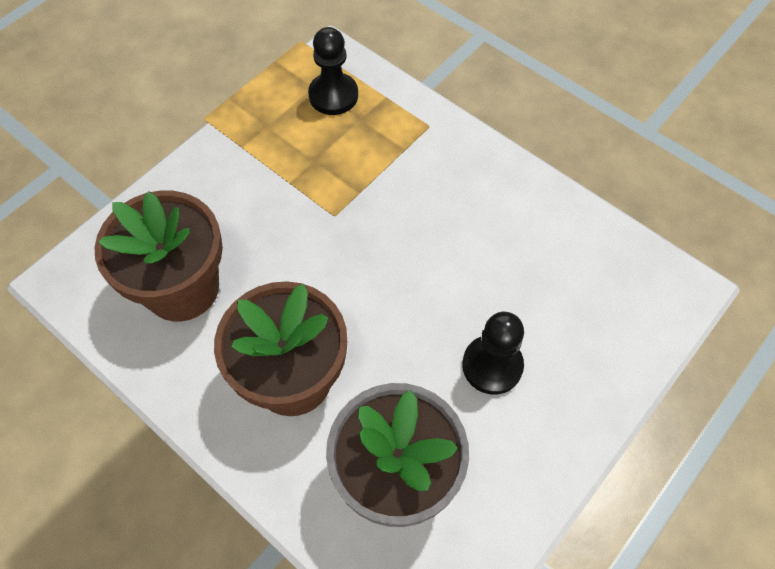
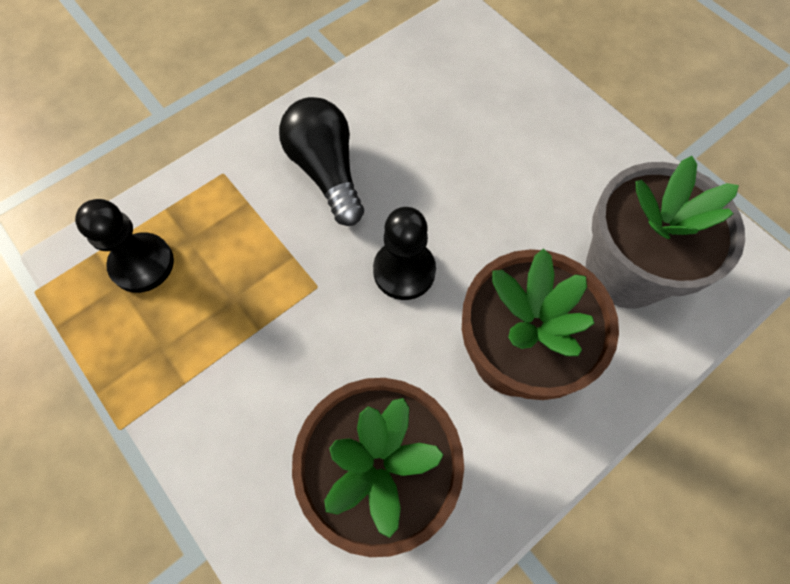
camera: 80 degrees left, 5 degrees up
black pawn [462,312,524,394] -> black pawn moved to [373,207,436,300]
none -> black light bulb [279,97,364,226]

